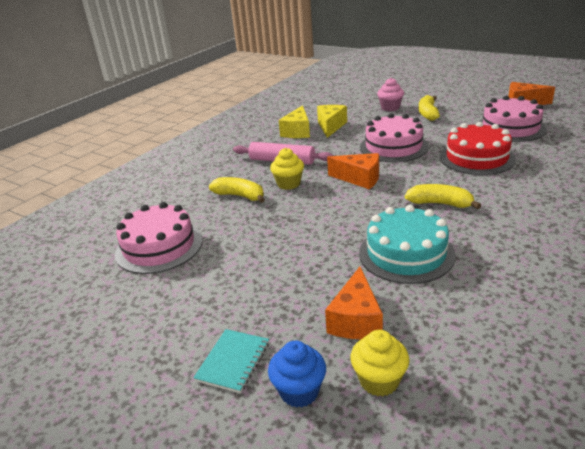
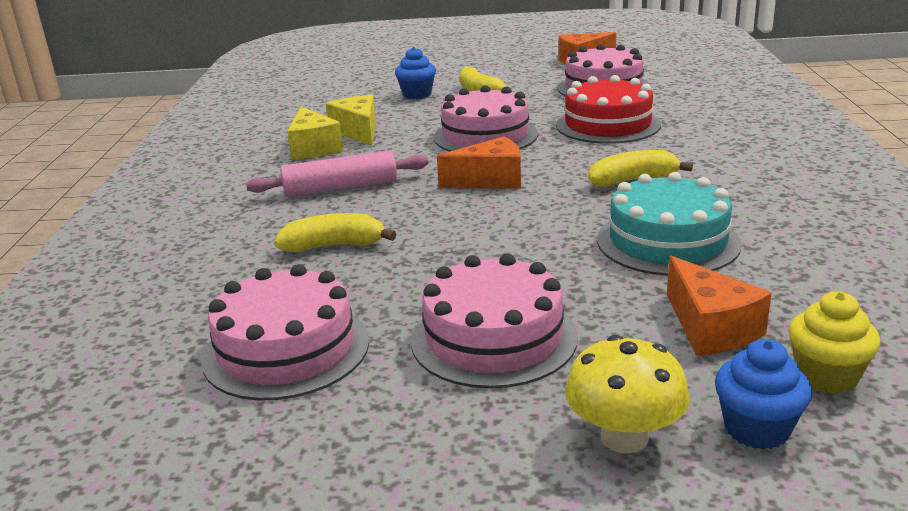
camera: 35 degrees left, 5 degrees down
turquoise notebook [193,329,269,393] -> yellow mushroom [565,335,690,453]
yellow cupcake [270,148,304,190] -> none
pink cupcake [377,78,404,111] -> blue cupcake [395,47,436,99]
none -> pink cake [411,254,578,389]

